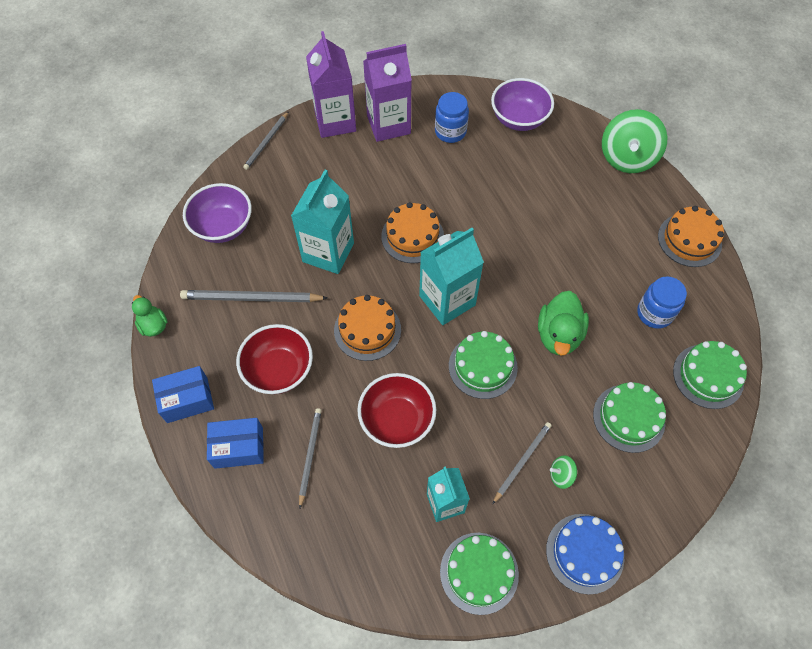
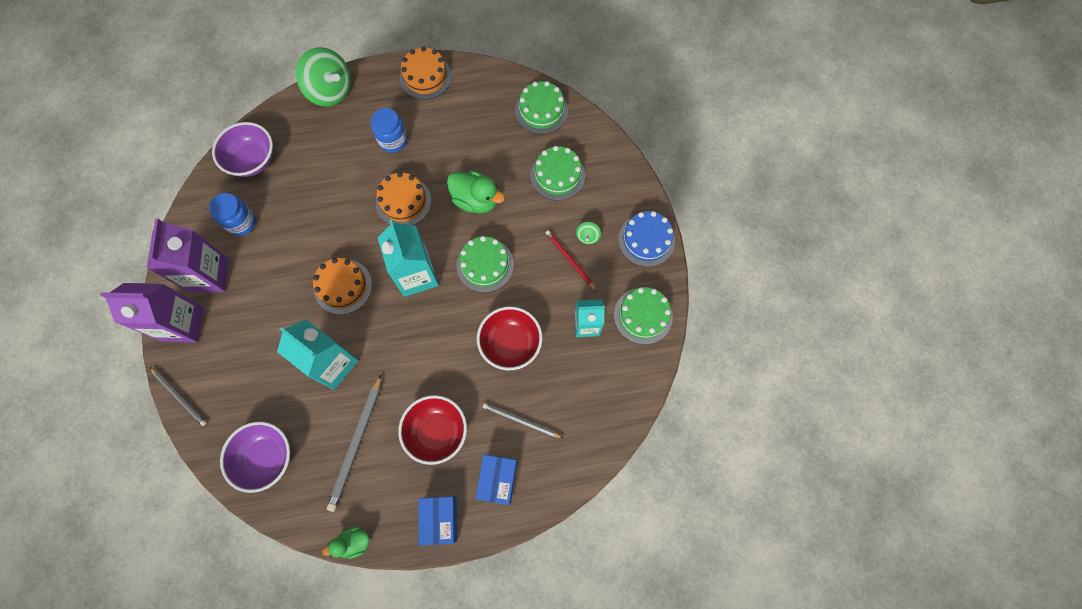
camera: 75 degrees left, 10 degrees up
orange cake [334,295,401,361] -> orange cake moved to [376,172,431,225]
grey pencil [493,422,552,504] -> red pencil [546,230,597,291]
blue jar [637,276,687,329] -> blue jar moved to [371,108,407,153]

